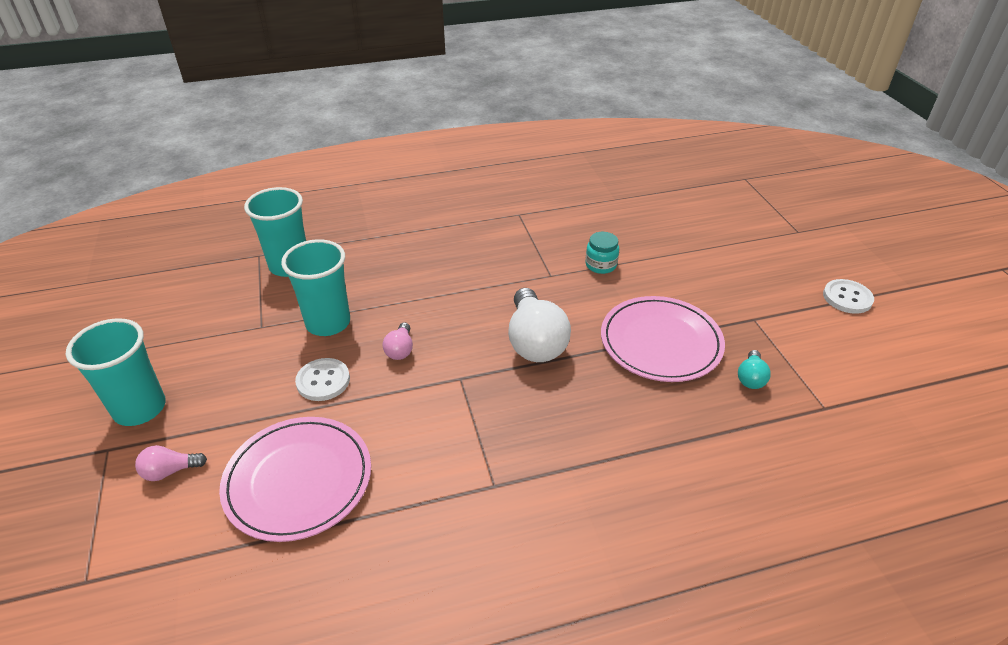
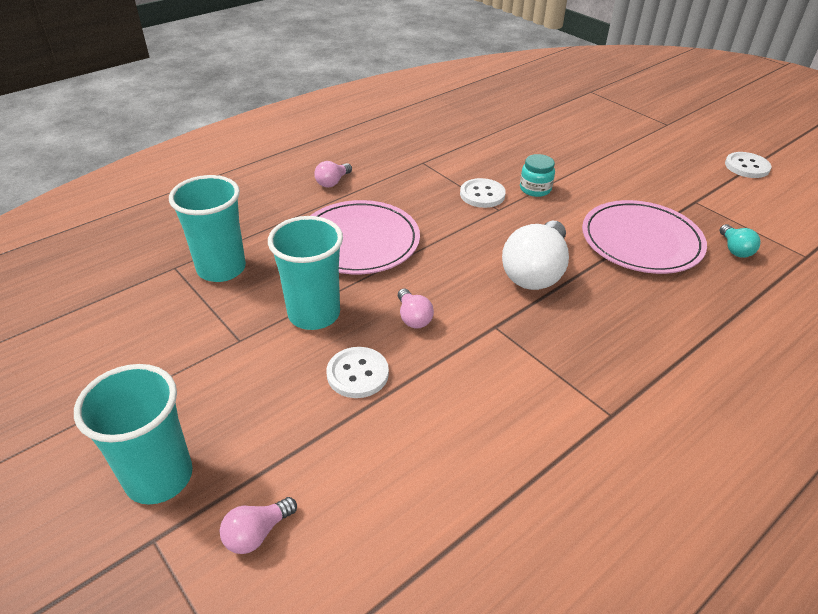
camera: 25 degrees left, 0 degrees up
pink plate [219,417,371,542] -> pink plate moved to [310,200,420,274]
white light bulb [508,288,571,362] -> white light bulb turned 60 degrees clockwise [502,221,569,290]
none -> pink light bulb [314,161,352,187]
none -> white button [460,178,506,208]

